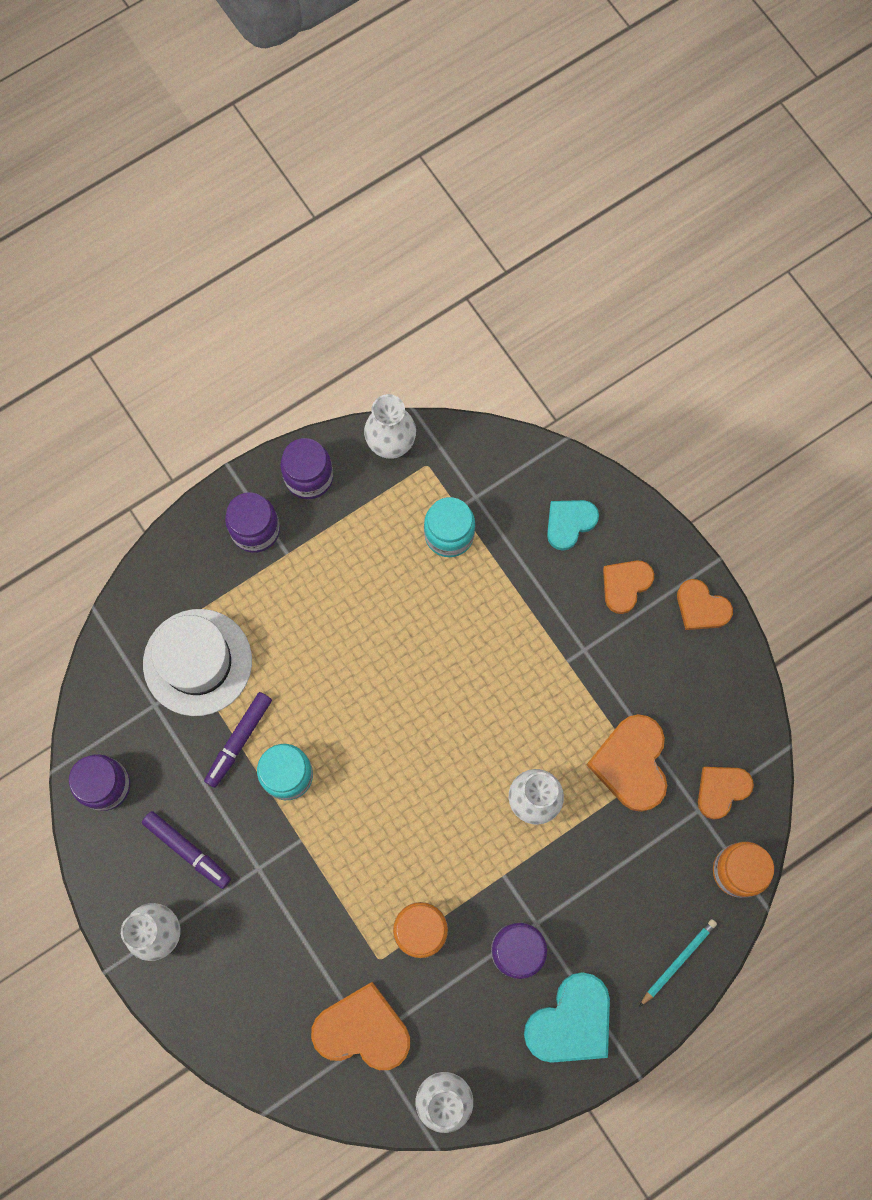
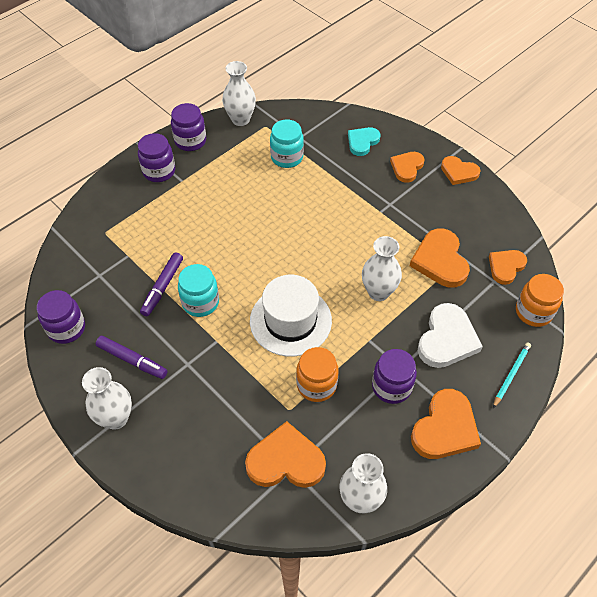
camera: 10 degrees left, 20 degrees down
white hat [143,609,252,716] -> white hat moved to [250,275,332,357]
turquoise heart [524,972,610,1063] -> orange heart [411,389,481,459]
none -> white heart [418,303,483,368]

